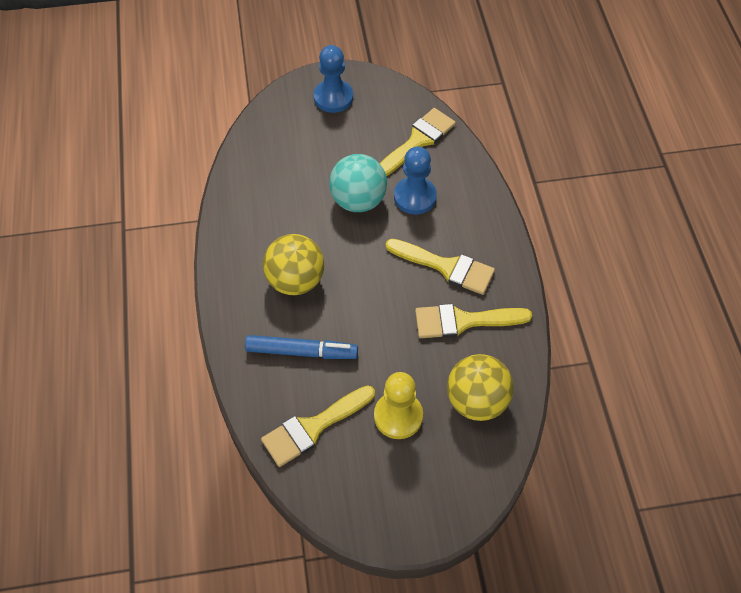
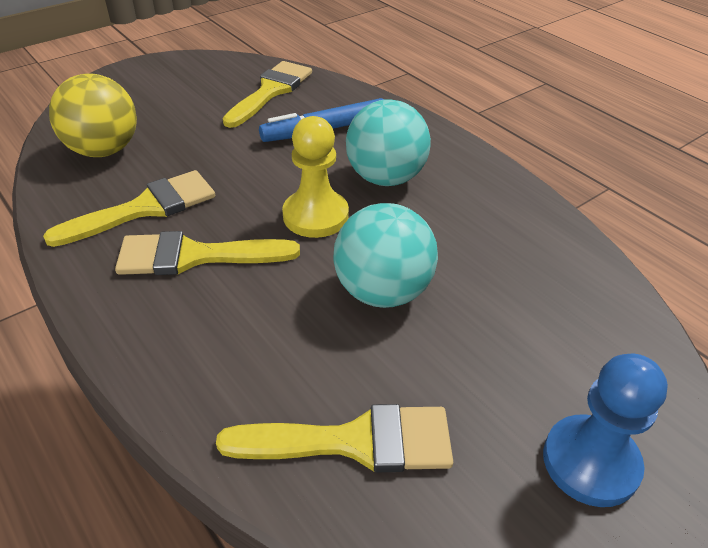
camera: 150 degrees right, 15 degrees down
yellow ball [263,234,324,295] -> turquoise ball [346,99,431,186]
yellow pawn [374,372,423,439] -> yellow pawn moved to [282,116,349,238]
yellow brush [380,108,456,176] -> yellow brush turned 105 degrees counterclockwise [216,404,453,472]
blue pawn [394,146,437,214] -> none

